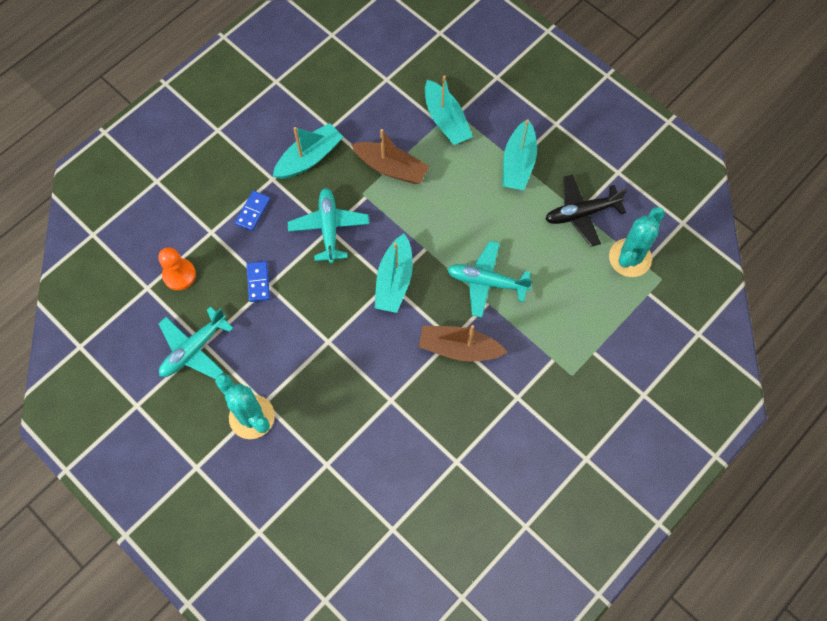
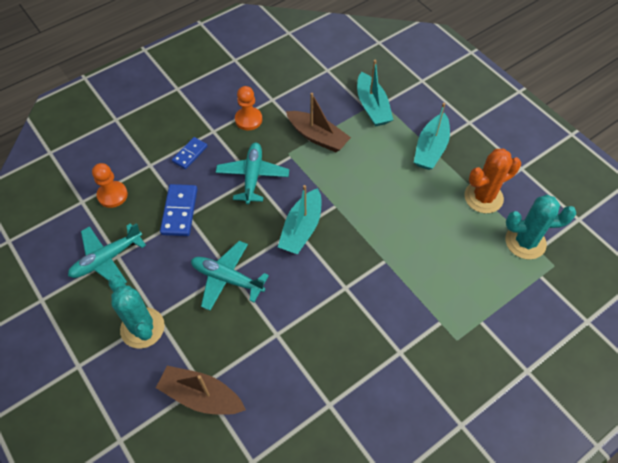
camera: 10 degrees right, 10 degrees down
blue domino [246,261,270,302] -> blue domino [160,184,198,236], size x1.53
turquoise boat [272,123,343,179] -> orange pawn [235,86,262,130]
brown boat [418,325,508,362] -> brown boat moved to [156,366,246,415]
turquoise plane [447,241,533,318] -> turquoise plane moved to [191,241,269,311]
black plane [545,175,627,247] -> orange cactus [464,149,521,213]
turquoise cactus [609,207,665,277] -> turquoise cactus turned 45 degrees clockwise [505,195,576,259]

